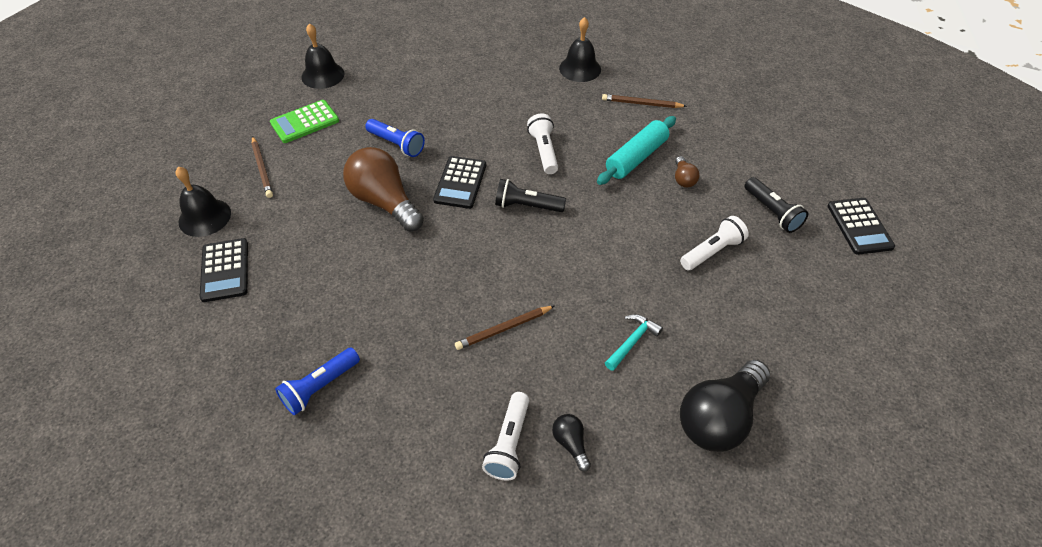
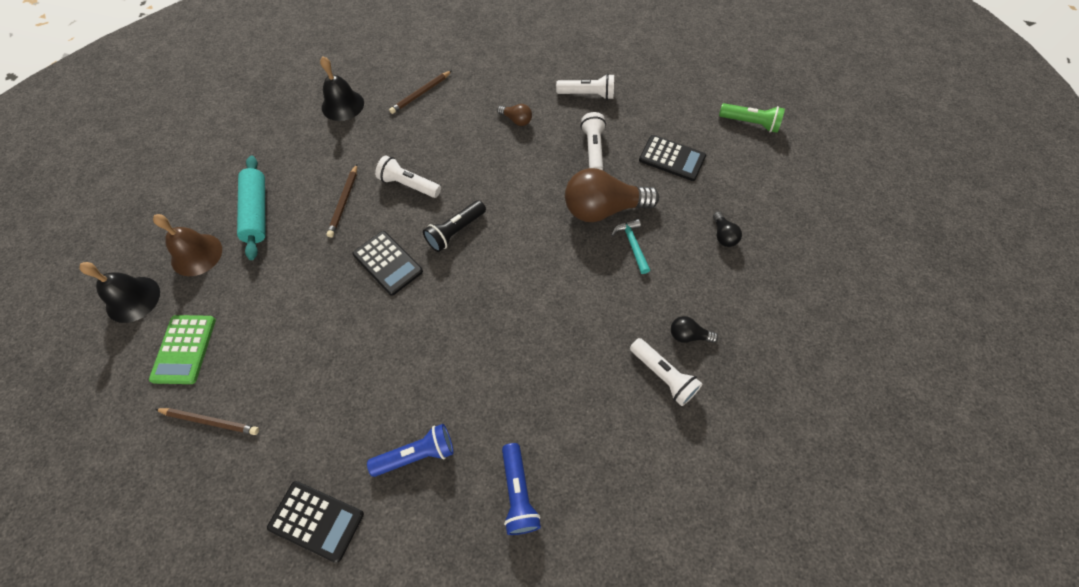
camera: 55 degrees left, 10 degrees up
black bell [175,167,231,237] -> none
brown light bulb [343,147,424,232] -> brown light bulb moved to [565,168,659,222]
blue flashlight [365,119,425,157] -> blue flashlight moved to [367,424,454,477]
brown pencil [455,306,554,350] -> brown pencil moved to [327,164,357,237]
turquoise rolling pin [597,116,676,185] -> turquoise rolling pin moved to [237,156,266,260]
black light bulb [680,360,770,452] -> black light bulb [713,211,742,247], size x0.45
black flashlight [745,177,808,233] -> white flashlight [556,74,614,100]
black calculator [827,198,895,255] -> black calculator moved to [639,135,706,181]
none -> brown bell [153,214,222,276]
none -> green flashlight [719,103,785,133]

